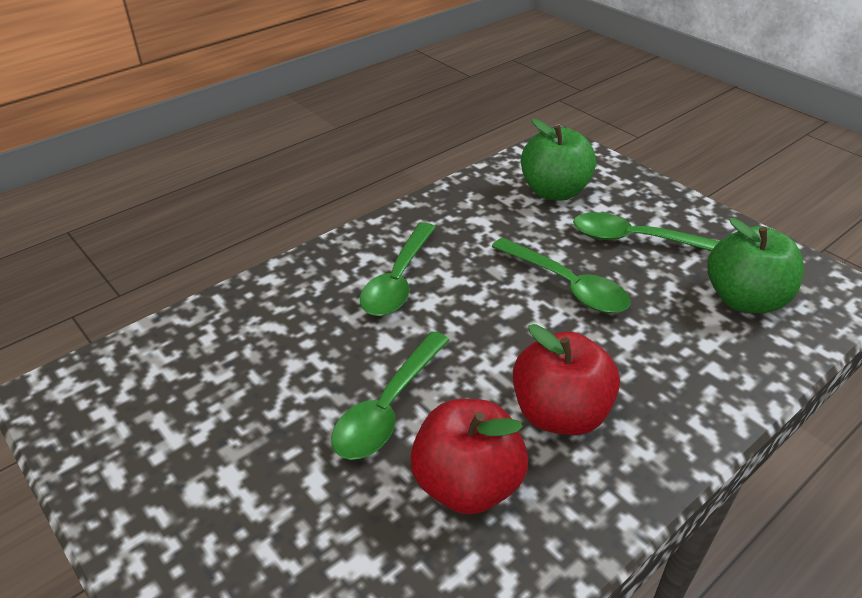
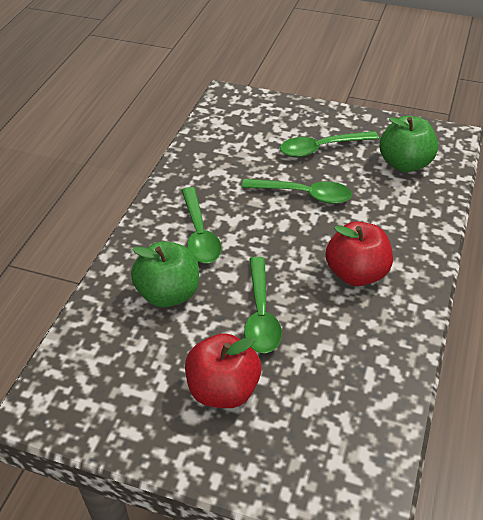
camera: 30 degrees left, 5 degrees up
red apple [410,399,528,514] -> red apple moved to [185,333,261,408]
green apple [521,119,596,201] -> green apple moved to [131,241,199,307]

